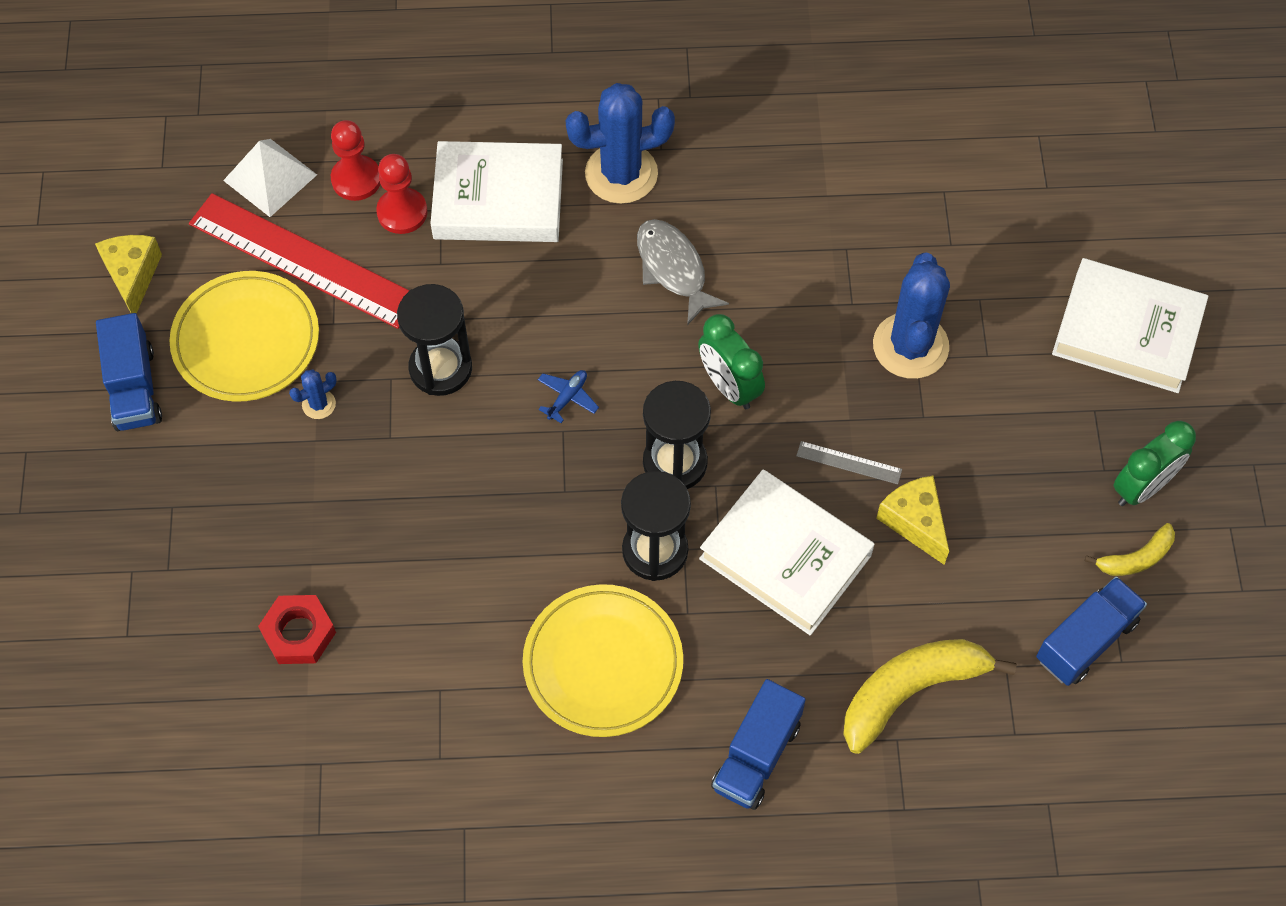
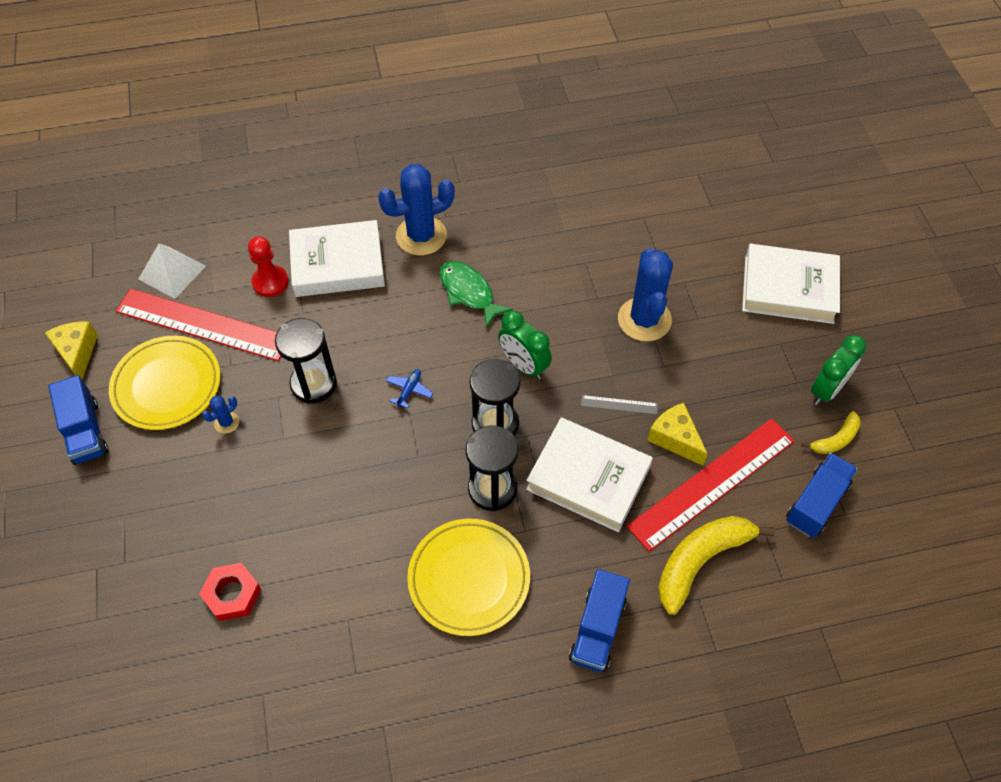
camera: 10 degrees left, 5 degrees down
red pawn [331,120,380,201] -> none
grey fish [637,219,729,325] -> green fish [440,261,513,328]
none -> red ruler [626,418,795,552]

